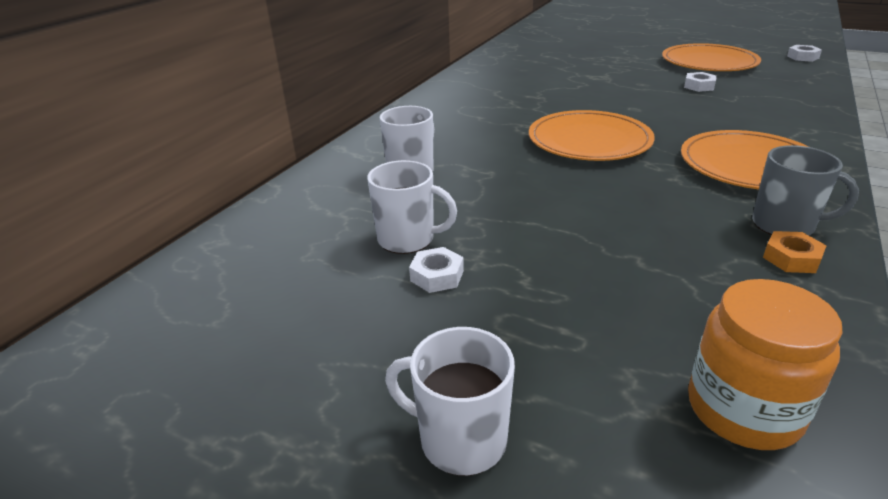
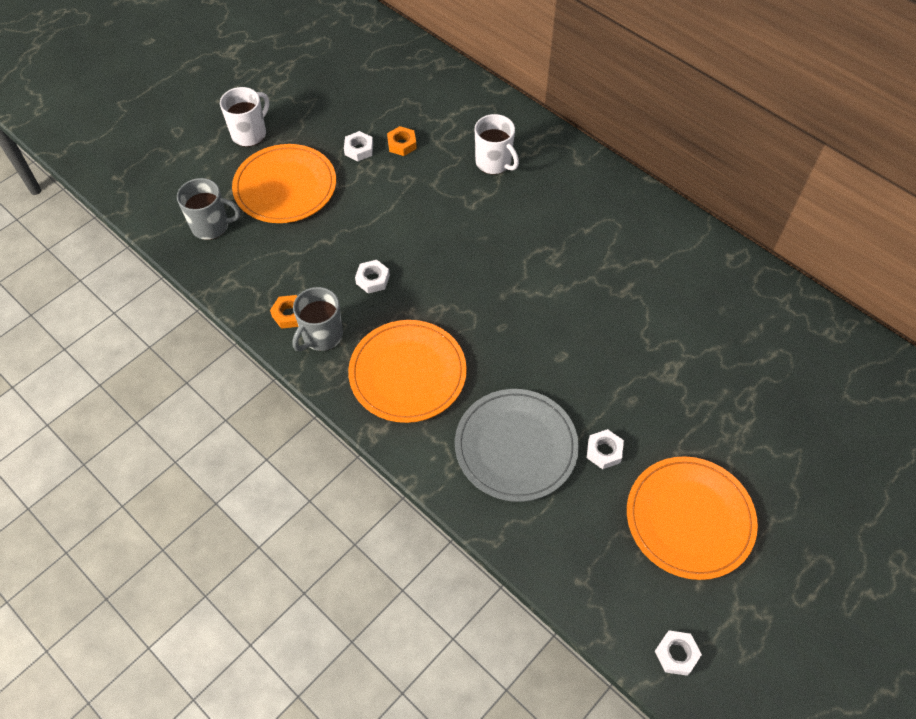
camera: 105 degrees right, 25 degrees up
white mug [367,160,457,254] -> orange nut [387,126,417,156]
orange plate [529,110,655,161] -> orange plate moved to [232,144,336,223]
orange jar [688,279,843,450] -> grey mug [177,178,240,240]
none -> white nut [355,260,390,294]
none -> grey plate [455,389,579,502]

